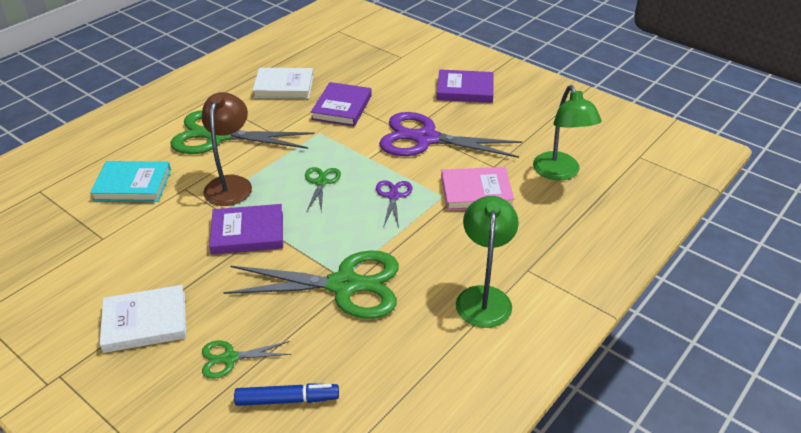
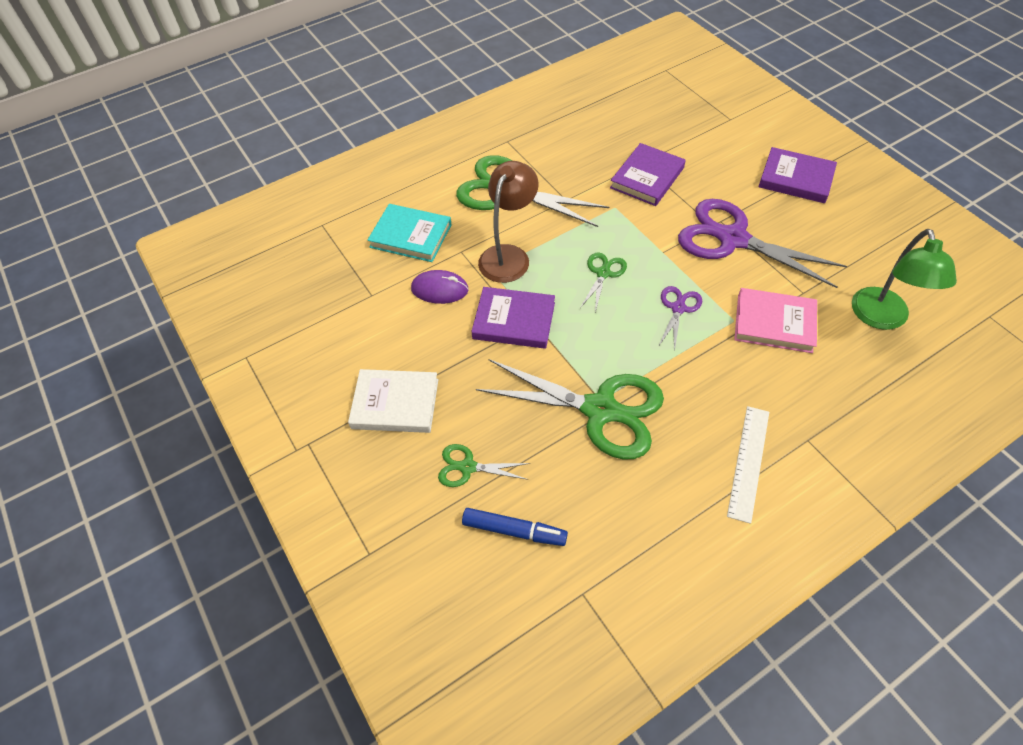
camera: 20 degrees right, 15 degrees up
white book [252,68,314,99] -> none
green lamp [456,196,519,328] -> white ruler [727,406,769,524]
none -> purple mouse [411,270,469,304]

